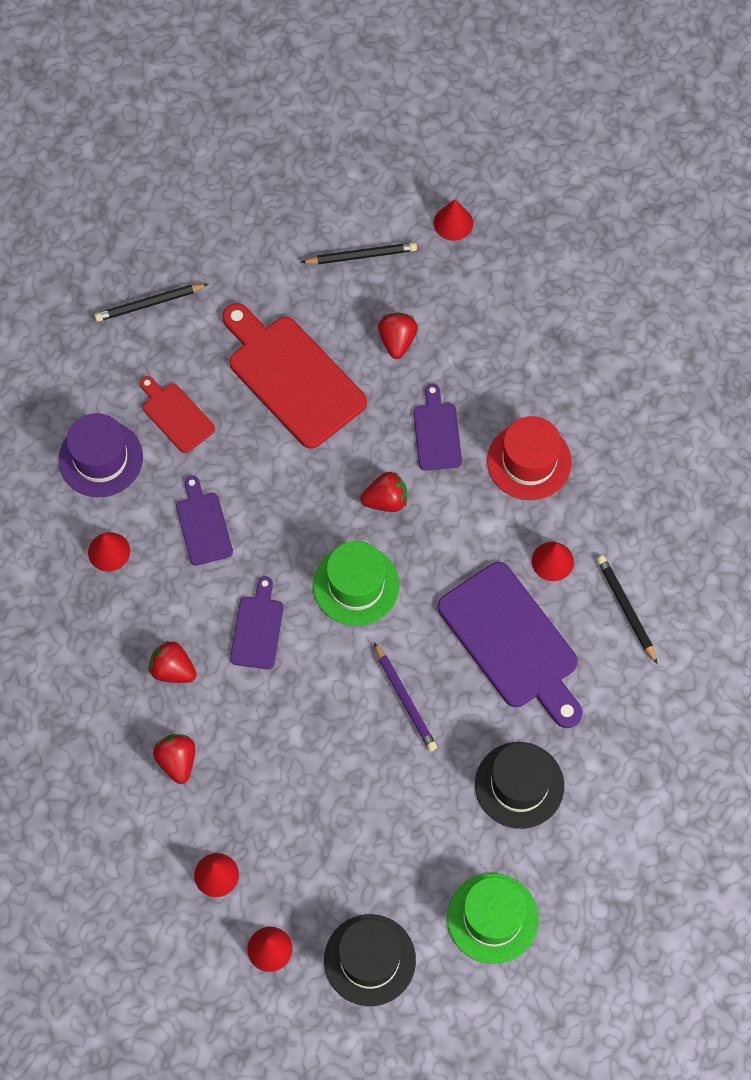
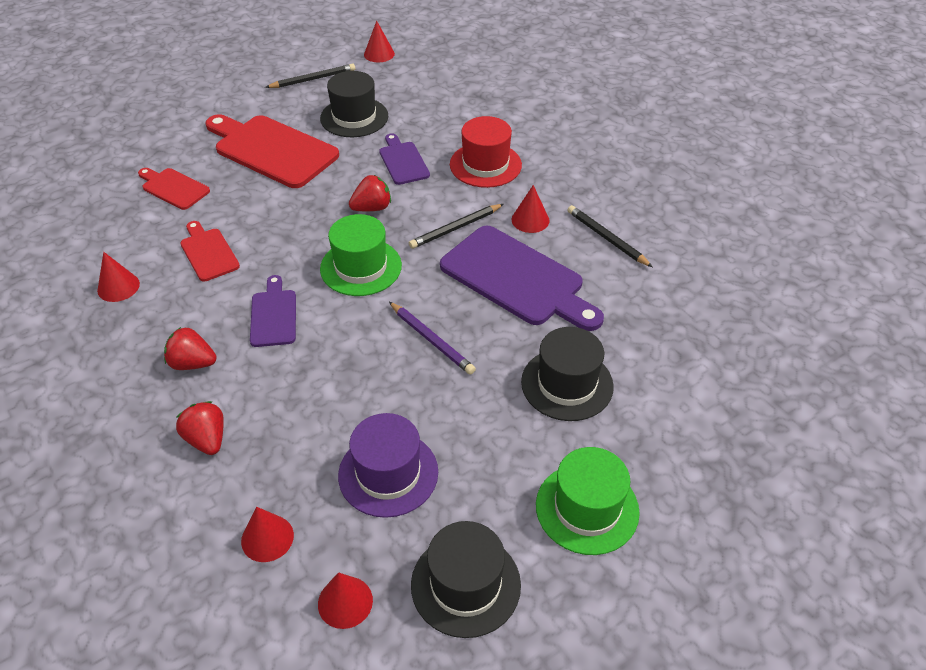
camera: 15 degrees left, 20 degrees down
purple hat [59,413,143,497] -> purple hat moved to [338,413,438,518]
black pencil [94,284,208,322] -> black pencil moved to [409,204,504,249]
purple cutting board [176,476,233,566] -> red cutting board [180,221,240,282]
red strawberry [378,313,418,359] -> black hat [320,71,388,137]

